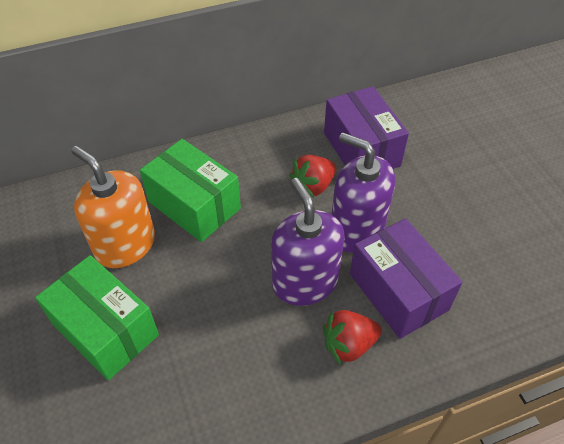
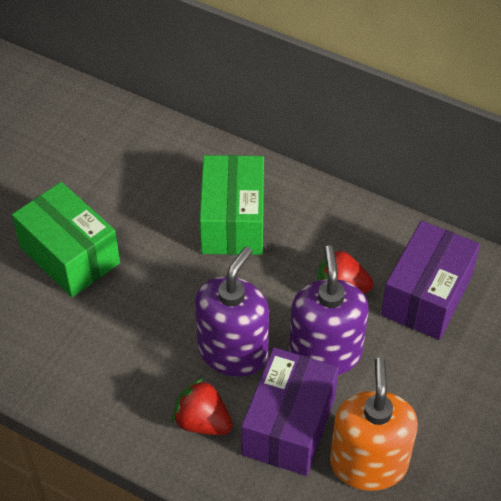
camera: 50 degrees right, 0 degrees up
green box [35,255,159,380] -> green box turned 45 degrees counterclockwise [12,182,120,297]
orange soap dispenser [71,146,155,268] -> orange soap dispenser moved to [330,357,418,491]

